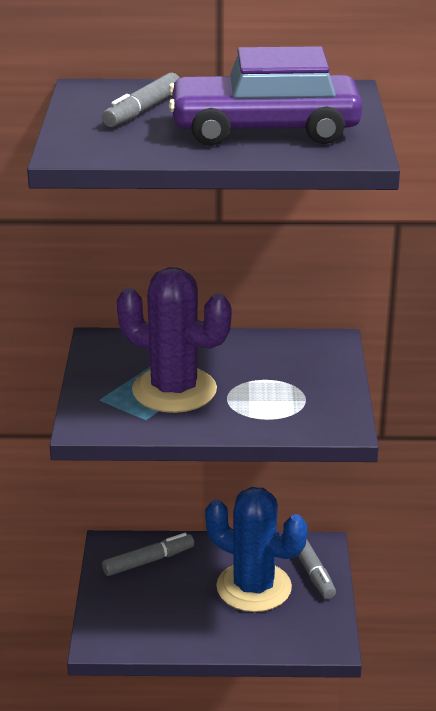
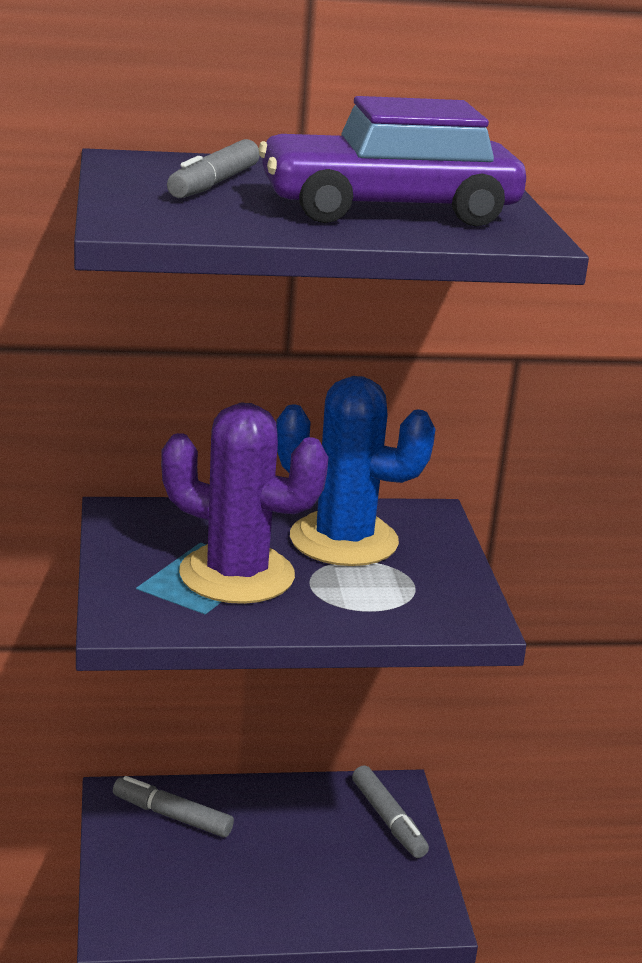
camera: 10 degrees left, 5 degrees down
grey marker [102,533,194,576] -> grey marker turned 120 degrees counterclockwise [113,776,234,837]
blue cactus [205,487,307,612] -> blue cactus moved to [276,376,435,566]

